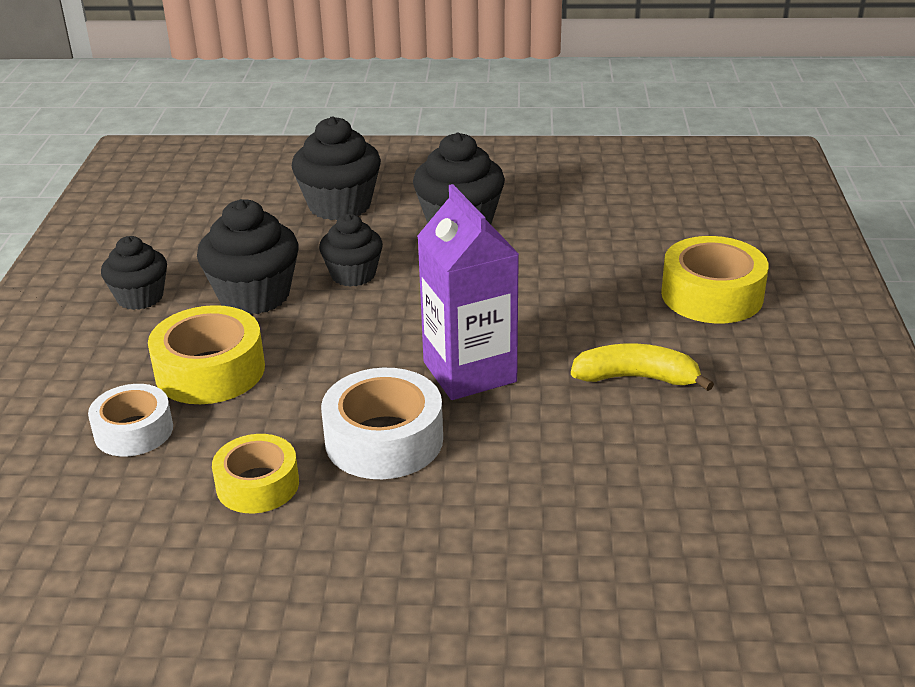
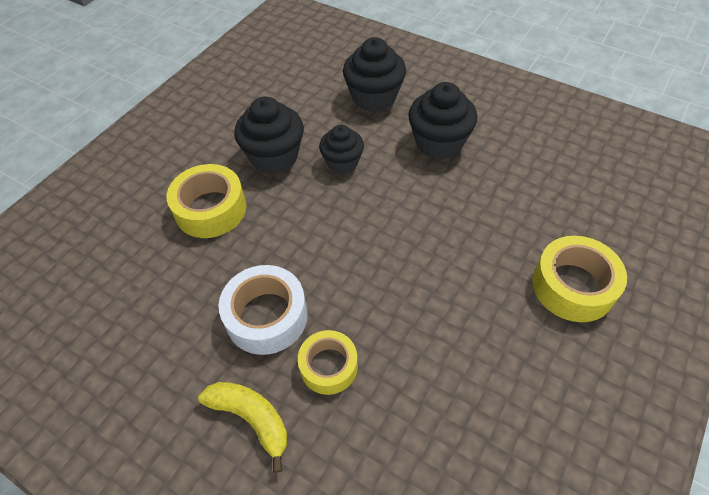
camera: 30 degrees right, 20 degrees up
white tape [88,384,173,456] -> none
black cupcake [101,236,167,310] -> none
yellow tape [212,434,299,513] -> yellow tape moved to [298,330,358,395]
purple carton [417,184,519,400] -> none
yellow banana [571,343,714,391] -> yellow banana moved to [198,382,288,473]

